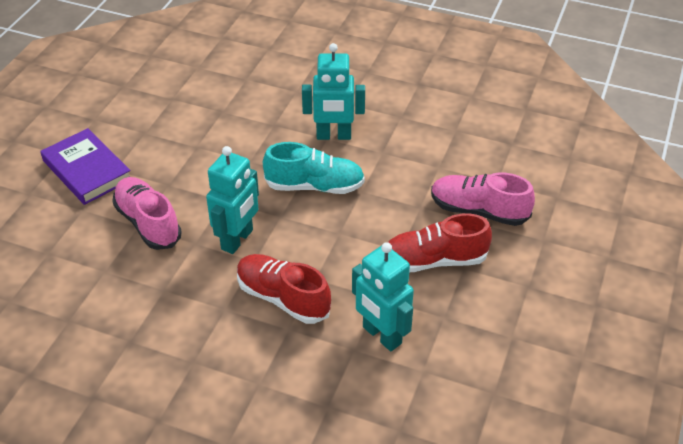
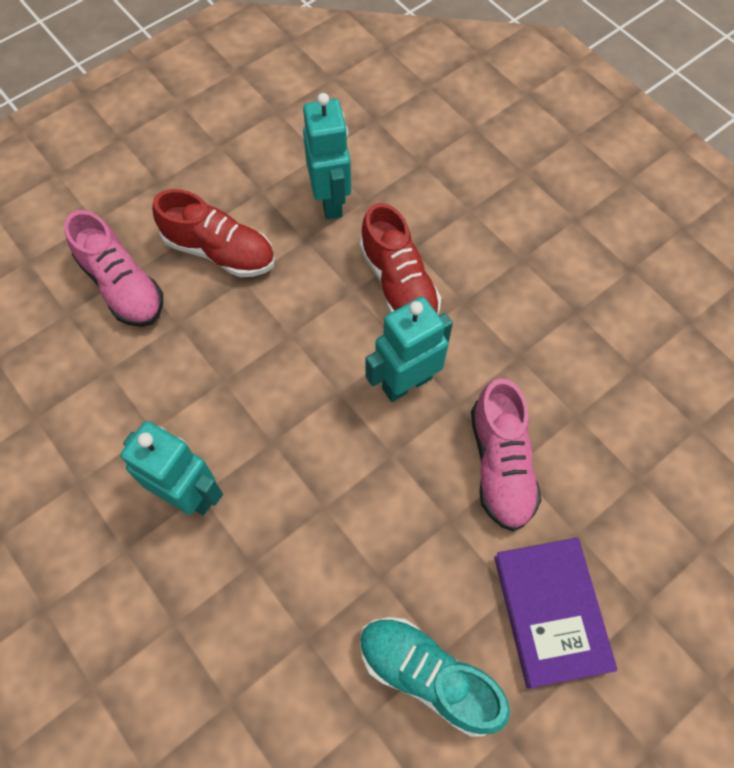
camera: 150 degrees left, 20 degrees up
turquoise shoe [263,142,365,194] -> turquoise shoe moved to [360,617,510,737]

